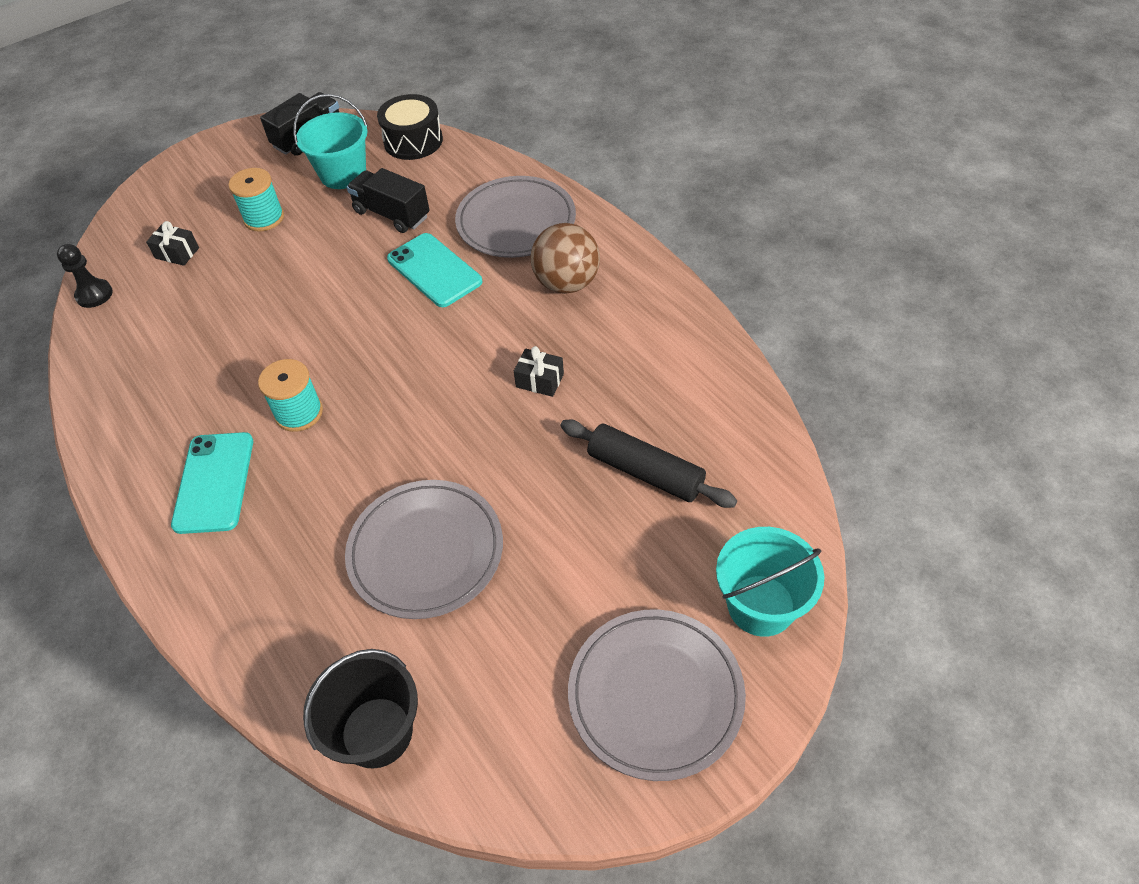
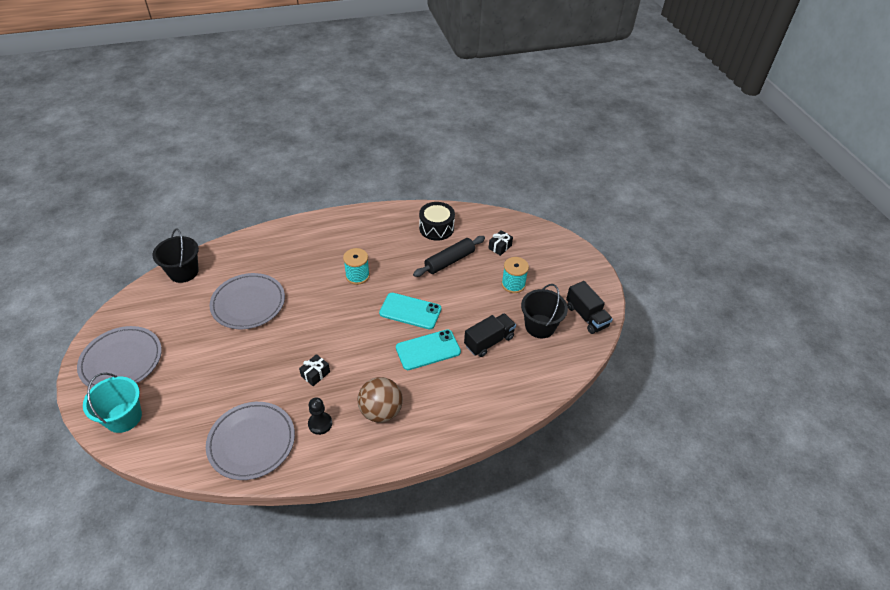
camera: 105 degrees right, 5 degrees down
black pawn [57,244,113,308] -> black pawn moved to [308,397,332,435]
turquoise phone [171,432,253,534] -> turquoise phone moved to [379,293,441,329]
turquoise bucket [293,94,368,189] -> black bucket [521,284,568,338]
black drum [377,94,443,160] -> black drum moved to [419,202,455,241]
grey plate [455,176,576,258] -> grey plate moved to [206,402,295,480]
black rolling pin [560,420,737,508] -> black rolling pin moved to [413,236,485,277]

